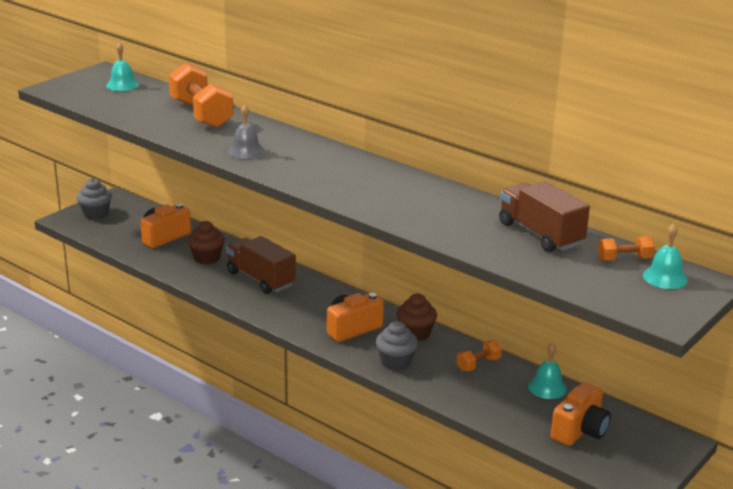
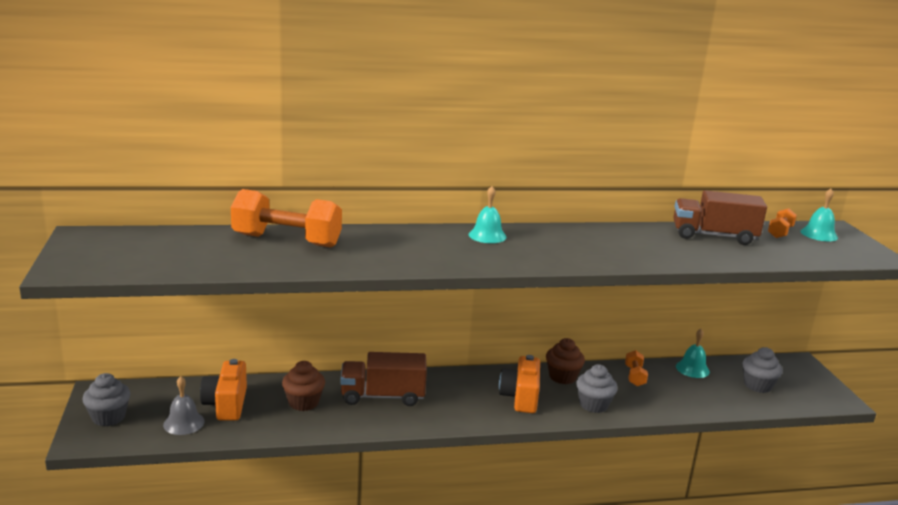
camera: 50 degrees left, 5 degrees down
turquoise bell [106,42,139,91] -> turquoise bell moved to [468,186,506,243]
grey bell [228,104,264,159] -> grey bell moved to [163,376,205,435]
orange camera [551,382,611,446] -> grey cupcake [742,347,783,393]

